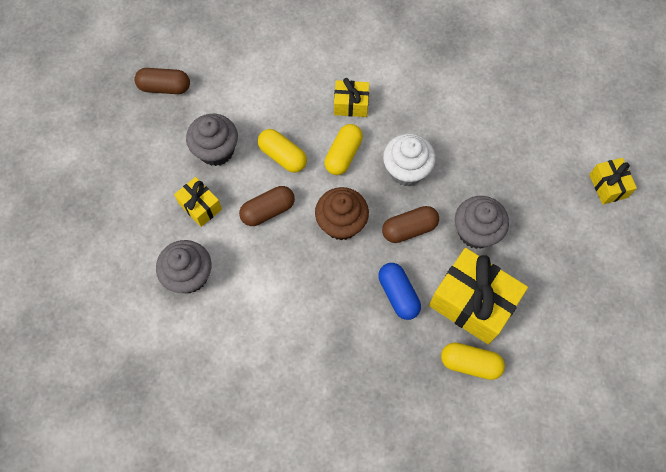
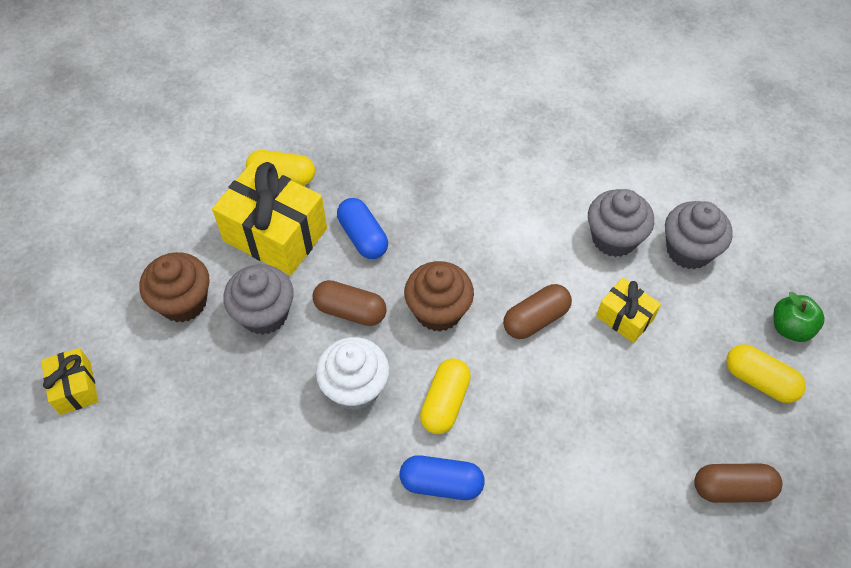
camera: 175 degrees right, 10 degrees down
grey cupcake [186,114,238,166] -> grey cupcake moved to [665,201,733,269]
yellow capsule [258,129,307,173] -> yellow capsule moved to [726,344,806,403]
yellow gift [334,78,369,117] -> blue capsule [400,455,485,500]
brown capsule [382,206,439,243] -> brown capsule turned 45 degrees clockwise [313,280,387,326]
none -> brown cupcake [140,252,210,322]
none -> green apple [773,292,825,342]

